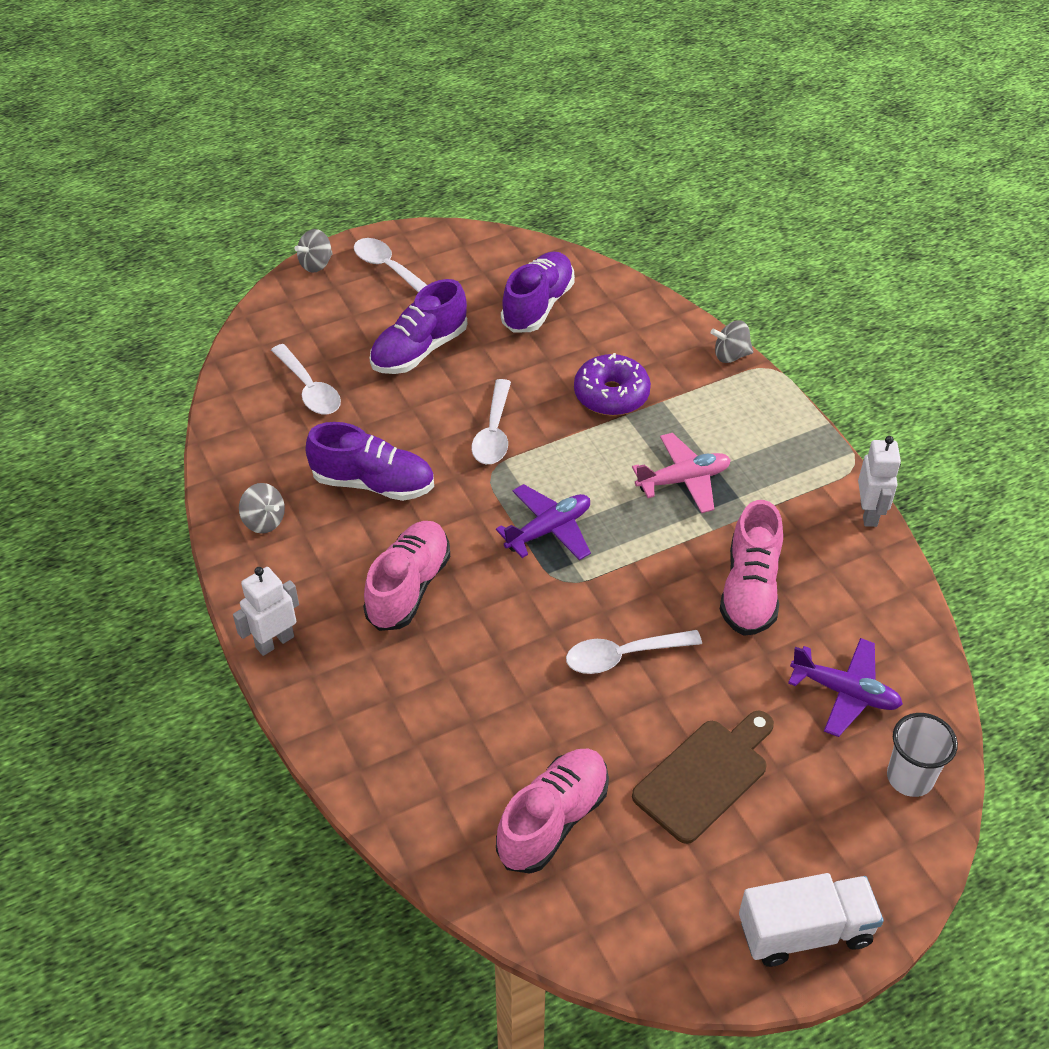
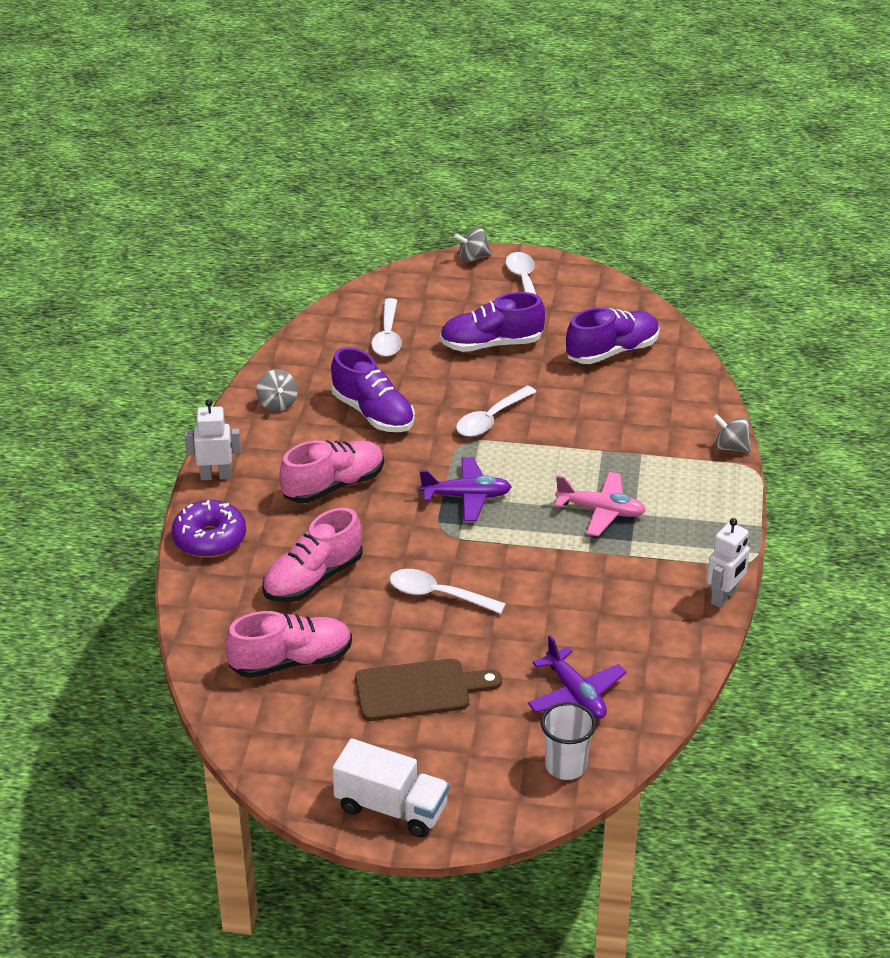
camera: 35 degrees right, 10 degrees down
purple donut [574,353,651,416] -> purple donut moved to [172,500,246,558]
pink shoe [720,500,783,636] -> pink shoe moved to [262,507,363,602]

